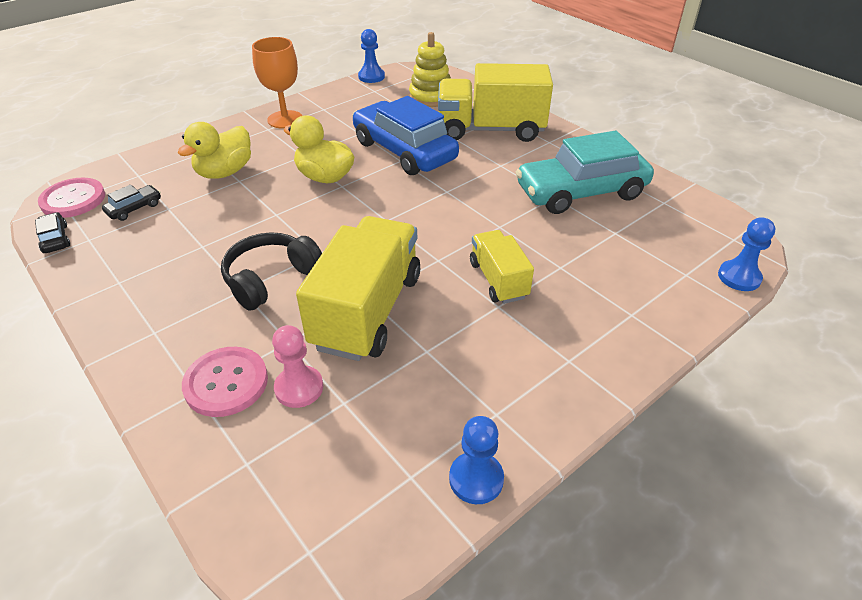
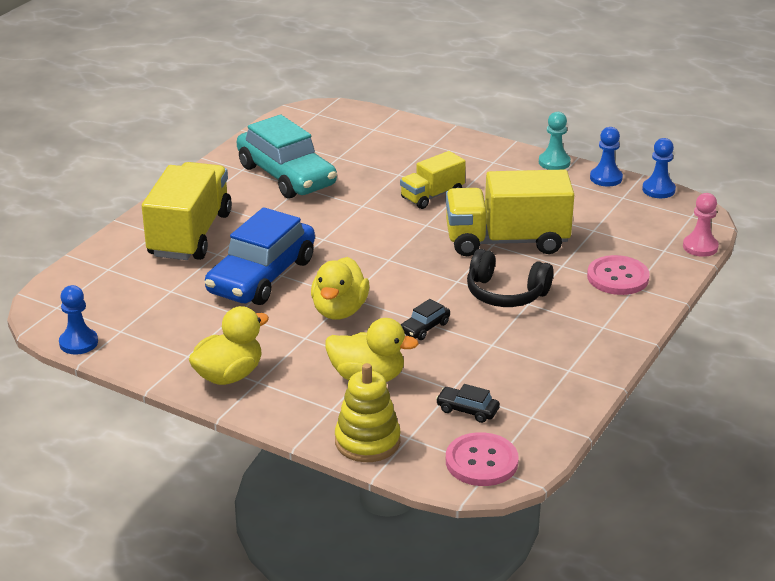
camera: 110 degrees left, 10 degrees down
black car [35,212,70,253] -> black car moved to [401,299,450,340]
orange goblet [252,37,302,128] -> yellow duck [189,306,269,385]
pink pawn [272,325,323,408] -> pink pawn moved to [683,193,719,257]
yellow stacking toy [409,32,451,107] -> yellow stacking toy moved to [335,363,401,462]
yellow truck [438,63,553,142] -> yellow truck turned 150 degrees counterclockwise [142,162,232,260]
blue pawn [718,217,775,291] -> blue pawn moved to [642,138,676,198]
none -> turquoise pawn [539,112,571,170]

